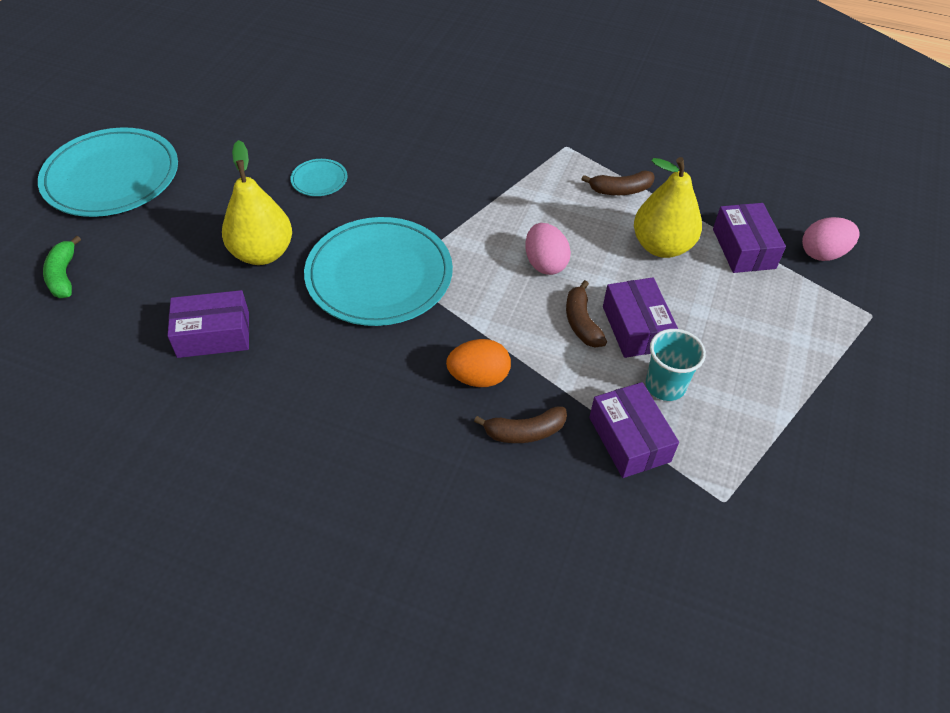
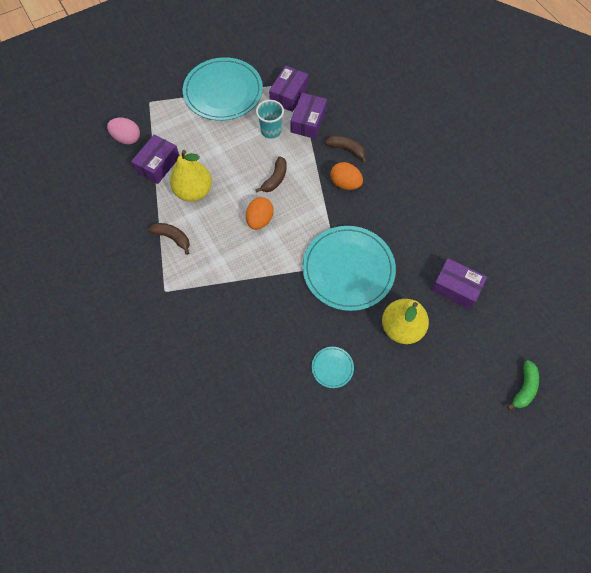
camera: 140 degrees left, 15 degrees up
turquoise plate [38,128,178,217] -> turquoise plate moved to [183,57,263,121]
pink egg [525,223,571,275] -> orange egg [246,197,274,230]
purple box [603,277,678,358] -> purple box moved to [269,66,308,112]

